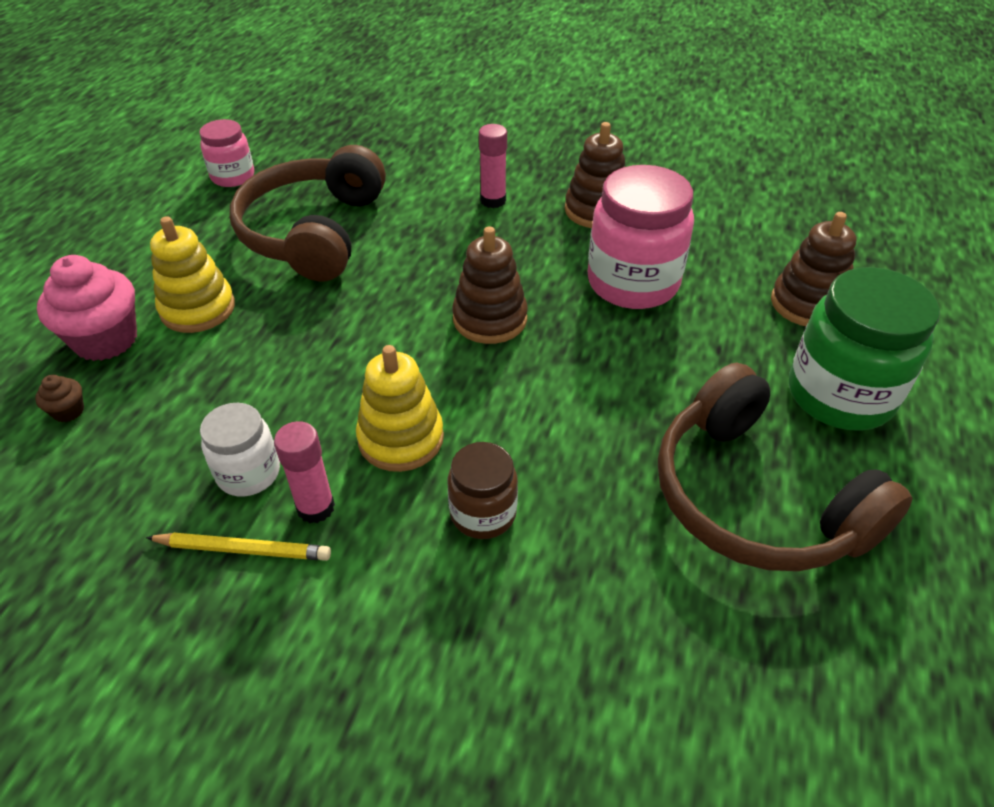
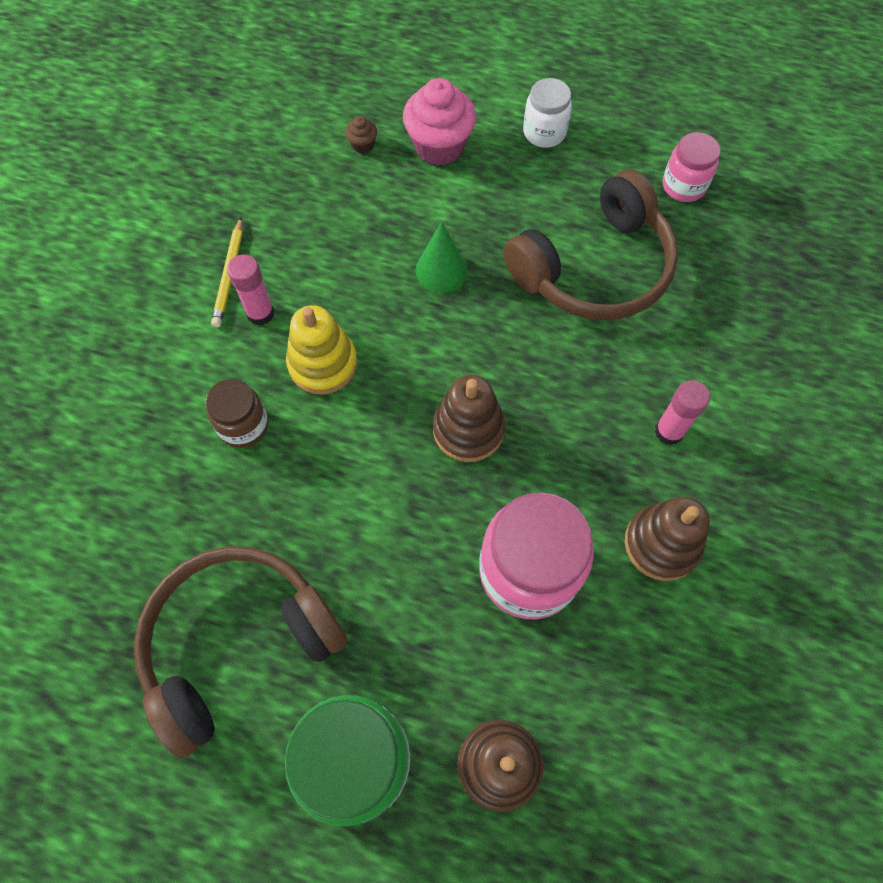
camera: 90 degrees right, 20 degrees up
yellow stacking toy [150,216,235,333] -> none
white jar [200,403,280,496] -> white jar moved to [523,78,572,148]
brown headphones [230,145,386,281] -> brown headphones turned 135 degrees clockwise [503,169,678,320]
none -> green cone [416,222,468,293]

